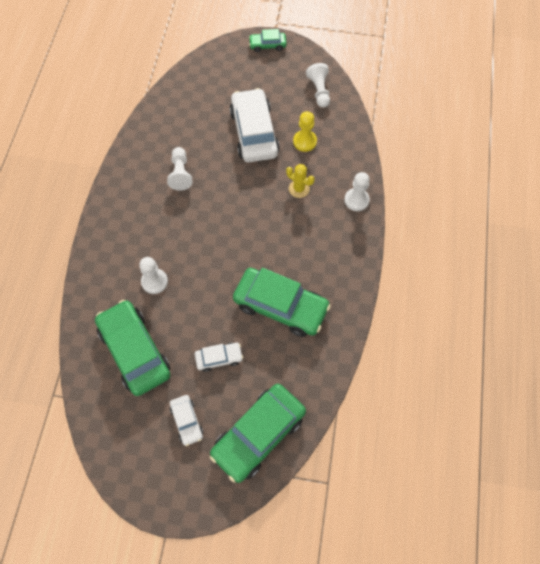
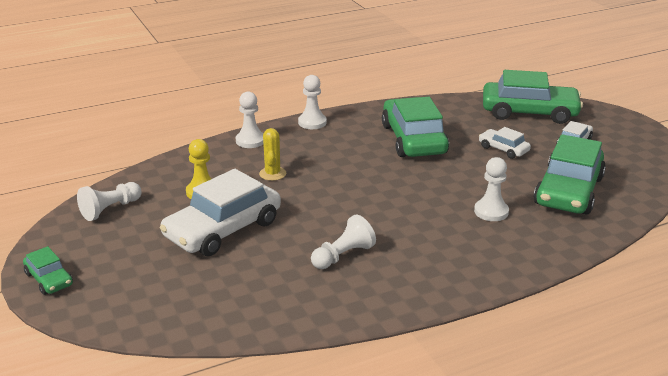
camera: 125 degrees left, 35 degrees down
none -> white pawn [298,75,327,129]

